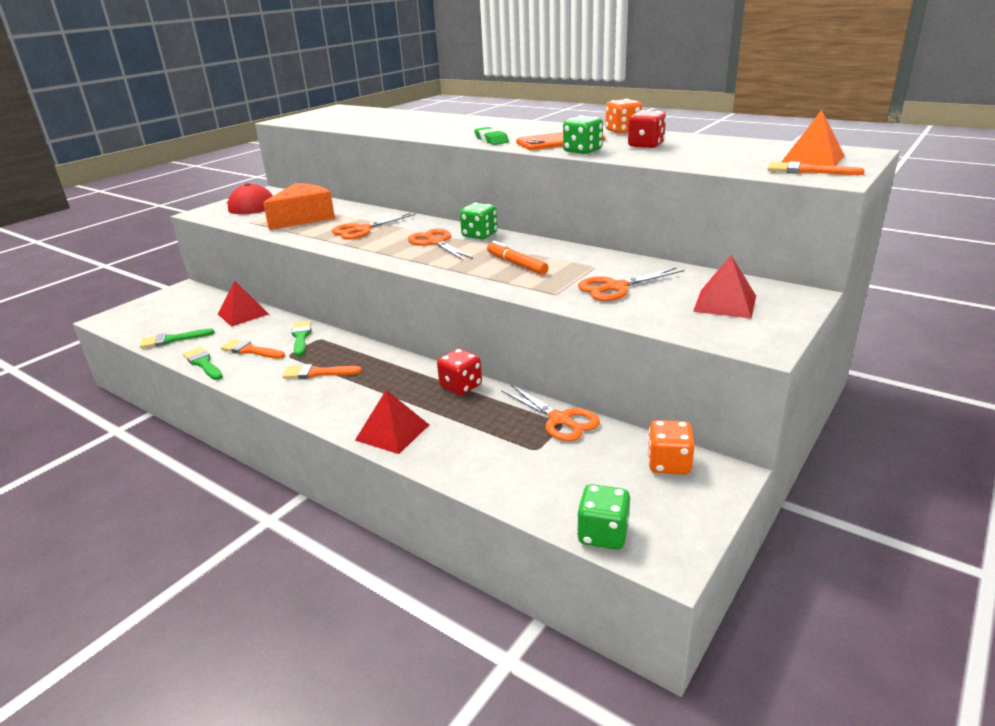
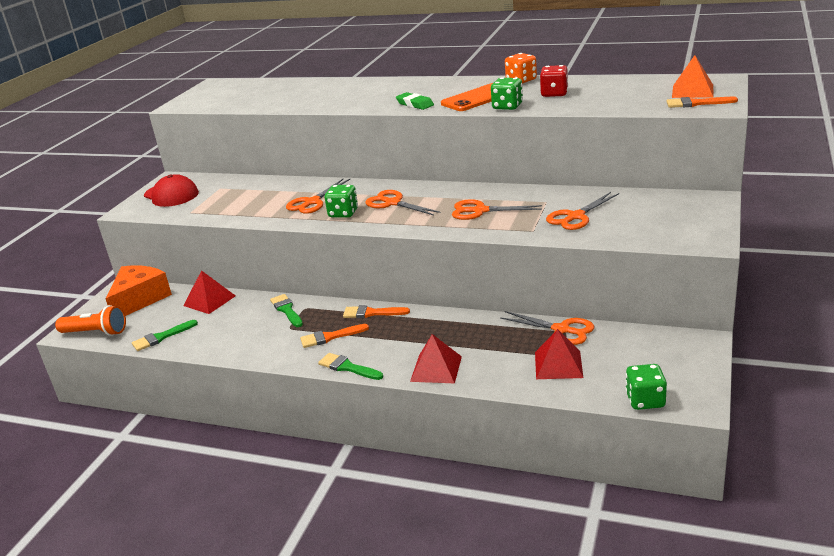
camera: 15 degrees left, 0 degrees up
green brush [183,347,223,380] -> green brush moved to [318,353,383,380]
orange brush [221,339,285,359] -> orange brush moved to [343,305,410,318]
orange cheese [263,183,335,230] -> orange cheese moved to [105,266,172,316]
red dice [437,349,482,395] -> none
green dice [460,203,497,239] -> green dice moved to [325,185,358,218]
orange marker [487,241,549,275] -> orange scissors [452,199,542,220]
orange dice [647,420,695,474] -> none
red pyramid [693,255,756,319] -> red pyramid moved to [535,329,583,379]
none -> orange flashlight [55,305,126,336]

